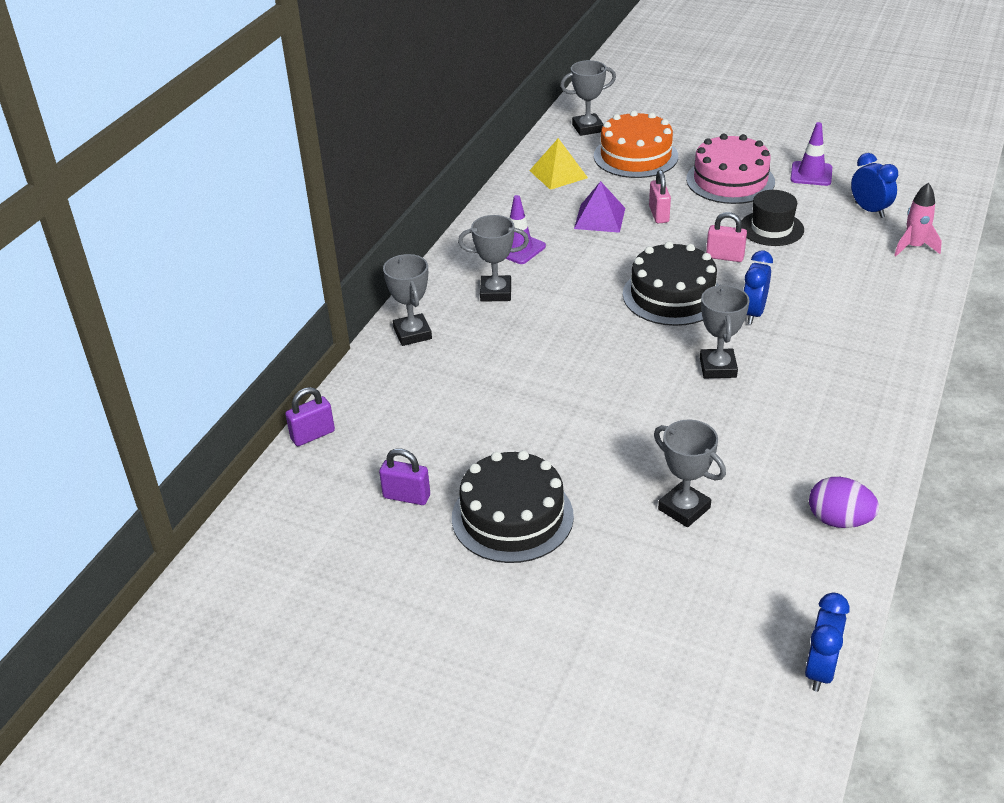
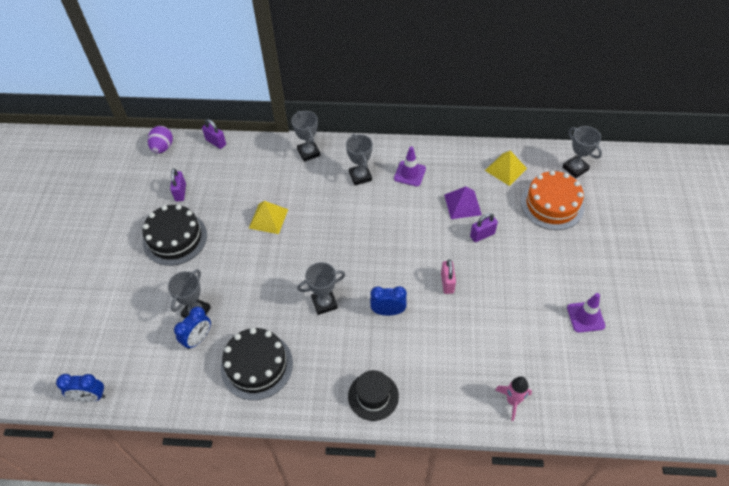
camera: 70 degrees right, 15 degrees up
grey trophy [383,254,432,346] -> grey trophy turned 75 degrees counterclockwise [291,111,320,162]
black cake [623,241,718,326] -> black cake moved to [221,328,293,400]
pink padlock [649,170,671,223] -> purple padlock [470,213,498,242]
pink cake [686,134,775,204] -> none
black hat [741,190,804,246] -> black hat moved to [348,370,399,421]
purple egg [809,477,879,528] -> purple egg moved to [148,126,173,153]
blue clock [851,153,898,218] -> blue clock moved to [174,306,211,350]
none -> yellow pyramid [249,201,288,234]

